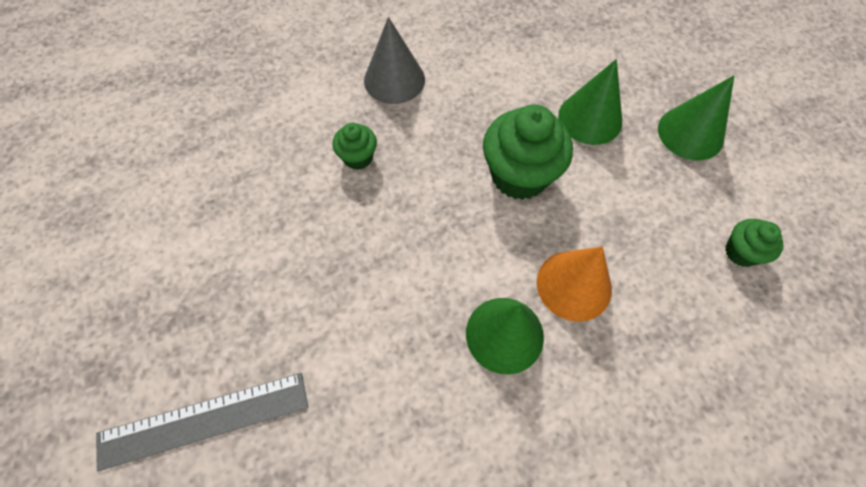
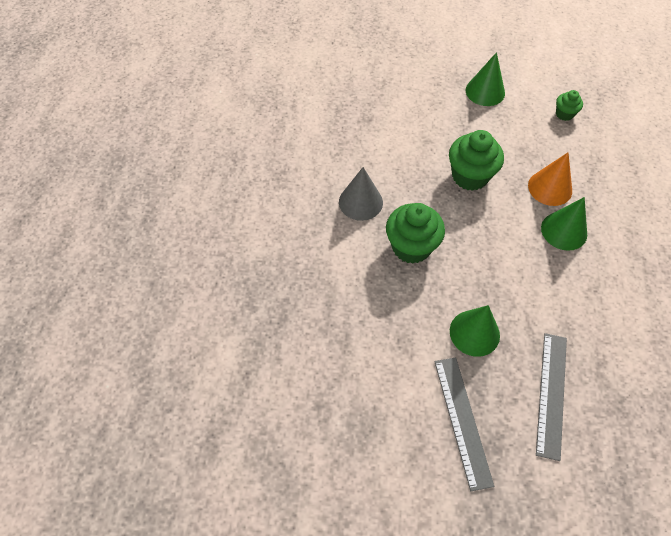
camera: 60 degrees left, 5 degrees down
green cupcake [333,123,377,170] -> green cupcake [386,203,445,264], size x1.91
green cone [558,59,622,145] -> green cone moved to [450,305,500,357]
none -> grey ruler [434,357,494,491]

